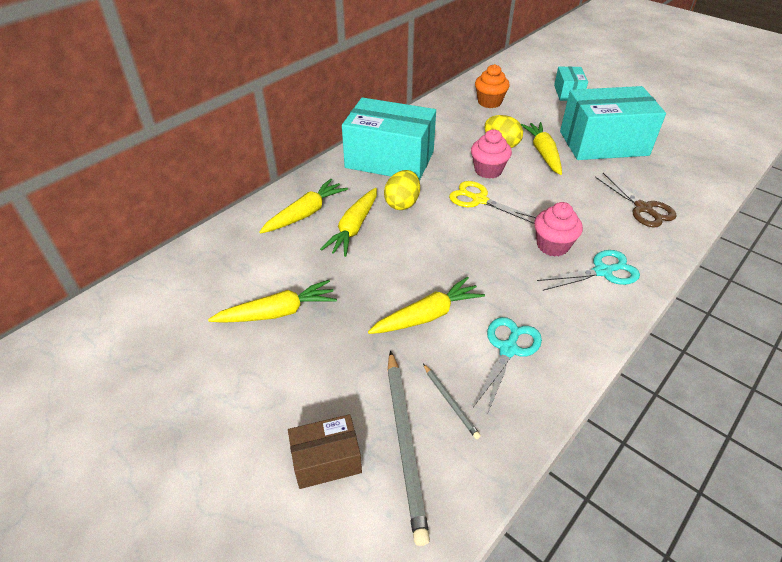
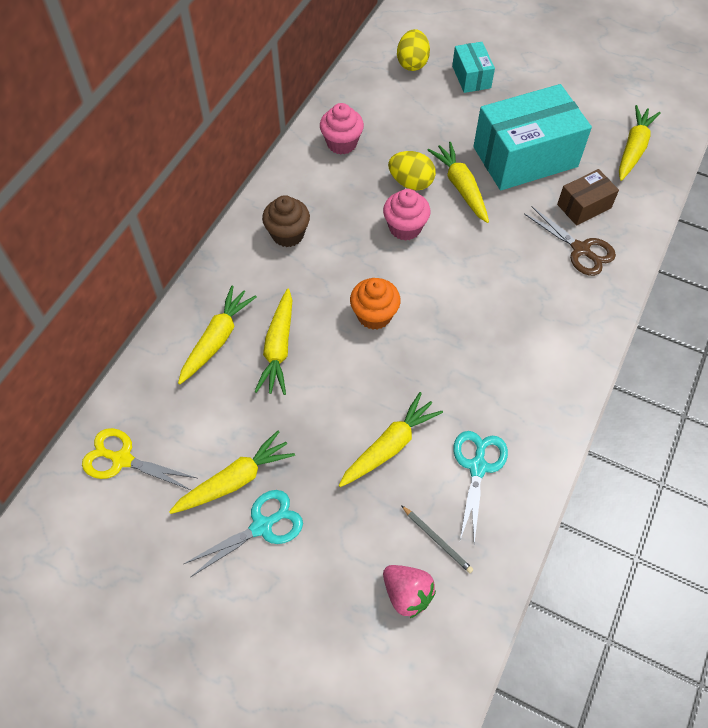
camera: 15 degrees left, 15 degrees up
brown box [288,414,362,489] -> brown box moved to [557,169,619,226]
turquoise box [342,97,436,181] -> brown cupcake [262,195,310,247]
yellow egg [384,170,420,210] -> yellow egg moved to [397,29,430,71]
grey pencil [387,351,430,546] -> pink strawberry [383,565,436,618]
yellow scissors [449,181,536,224] -> yellow scissors moved to [82,428,197,491]
orange cupcake [475,64,510,108] -> orange cupcake moved to [350,278,401,330]
pink cupcake [534,202,583,256] -> pink cupcake moved to [320,103,364,155]
turquoise scissors [537,250,640,291] -> turquoise scissors moved to [184,490,303,577]
none -> yellow carrot [619,105,661,181]

